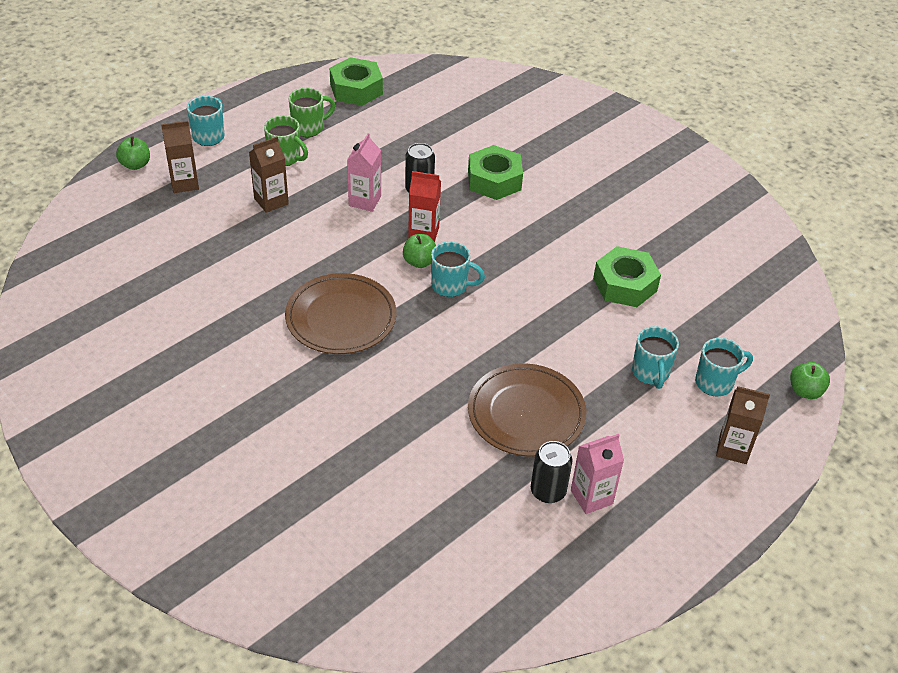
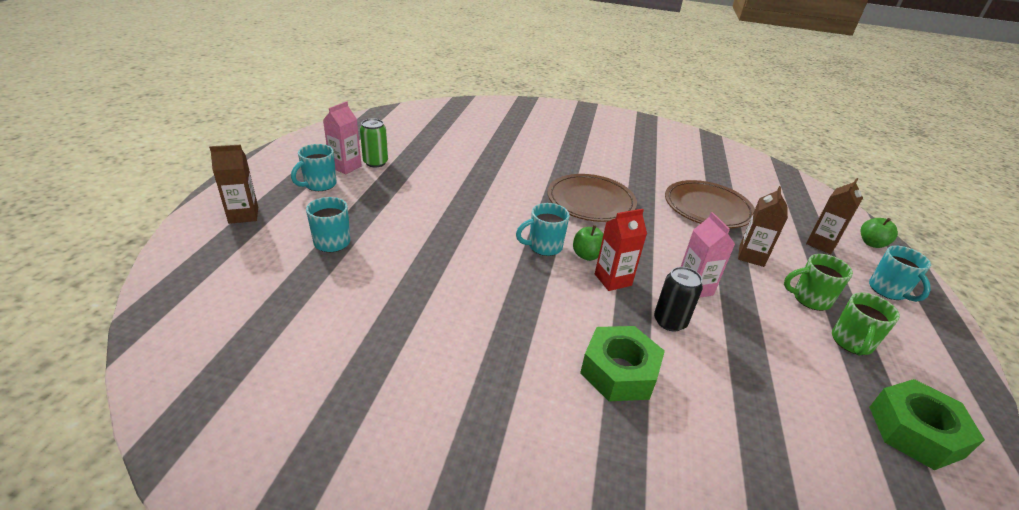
camera: 145 degrees right, 10 degrees down
brown plate [468,363,586,457] -> brown plate moved to [665,180,755,228]
black can [531,441,572,503] -> green can [360,119,388,167]
green nut [593,246,661,307] -> none
turquoise mug [695,338,753,397] -> turquoise mug moved to [291,144,337,191]
green apple [790,362,830,399] -> none

